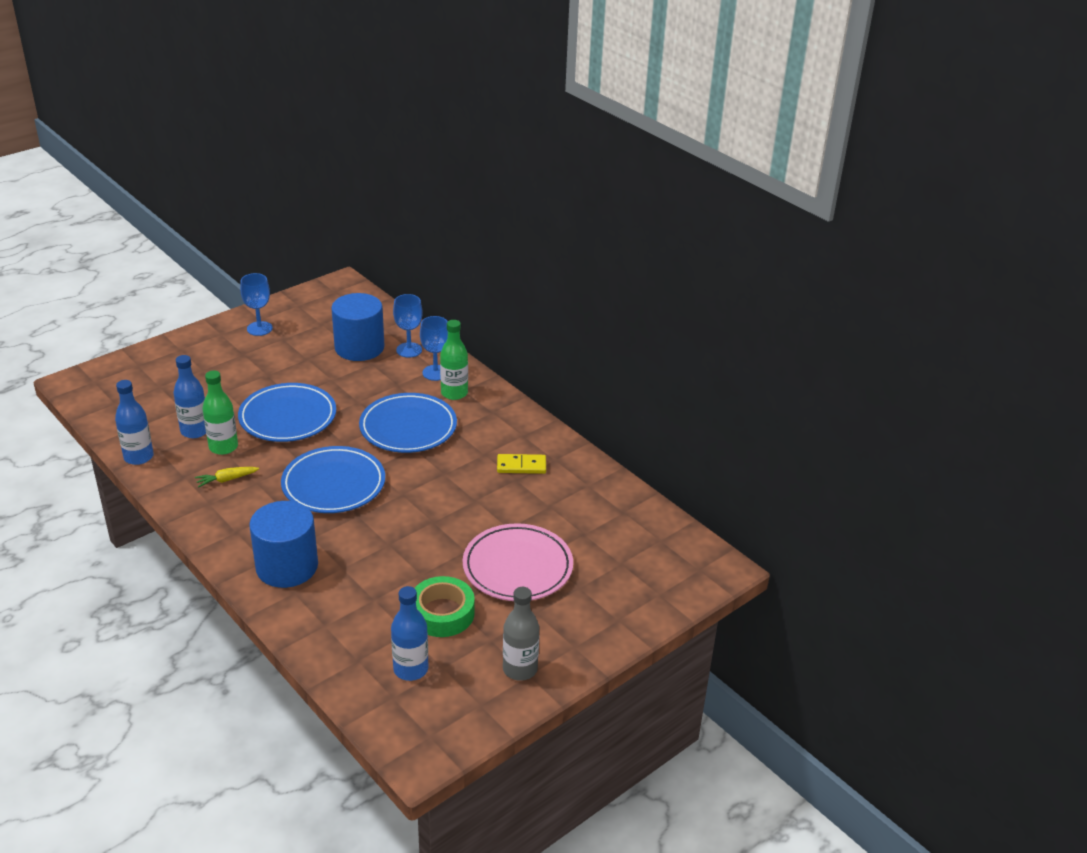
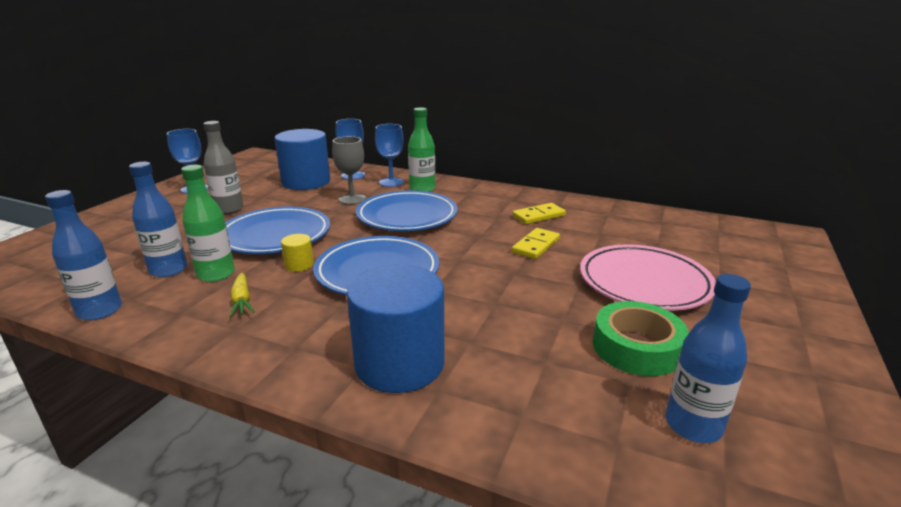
camera: 25 degrees left, 10 degrees down
yellow carrot [195,467,259,488] -> yellow carrot turned 60 degrees counterclockwise [229,273,254,317]
grey bottle [503,587,539,681] -> grey bottle moved to [203,121,244,214]
none -> yellow cylinder [281,234,314,271]
none -> grey goblet [332,136,366,205]
none -> yellow domino [512,228,560,259]

